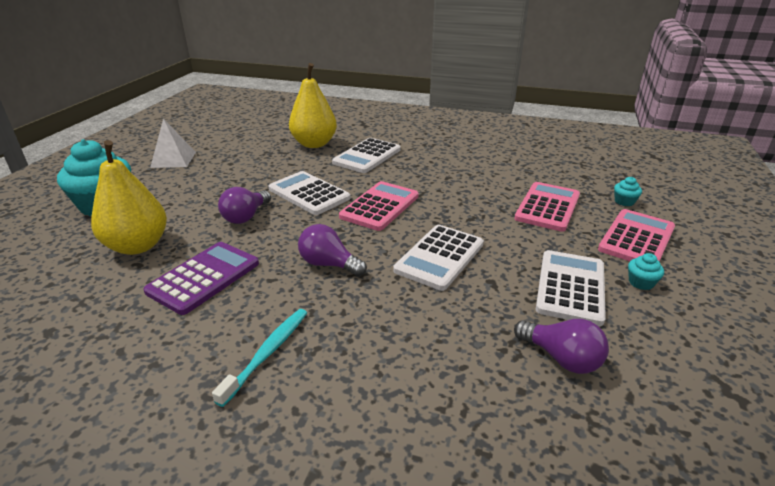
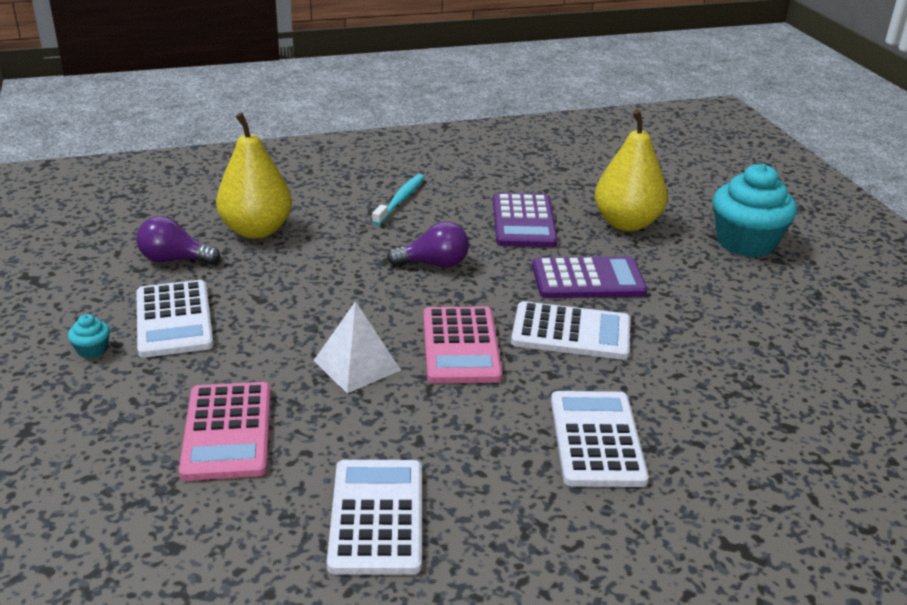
camera: 145 degrees right, 0 degrees up
white pyramid [150,119,196,168] -> white pyramid moved to [313,301,401,393]
turquoise toothbrush [212,309,307,407] -> turquoise toothbrush turned 150 degrees counterclockwise [372,174,424,226]
purple light bulb [218,187,271,224] -> purple calculator [532,256,647,298]
yellow pear [289,63,337,148] -> yellow pear moved to [216,112,292,239]
white calculator [393,225,484,291] -> white calculator moved to [327,460,422,574]
pink calculator [598,209,675,261] -> none
turquoise cupcake [614,177,642,206] -> none

